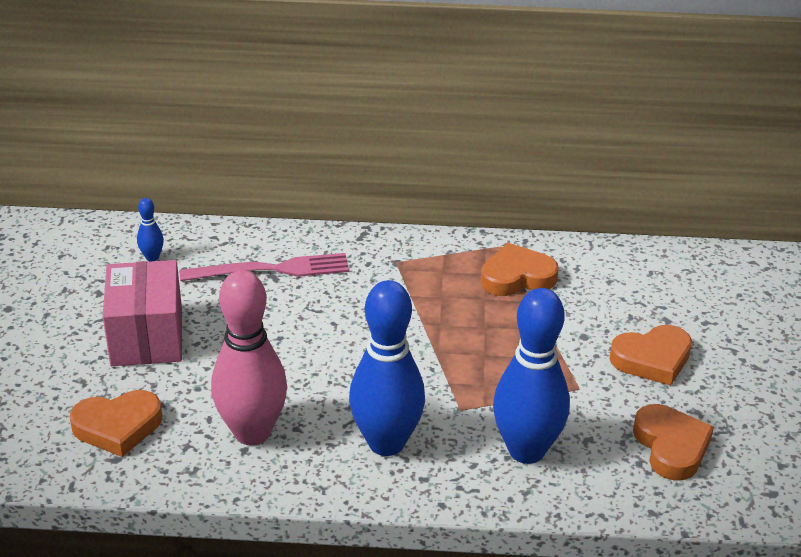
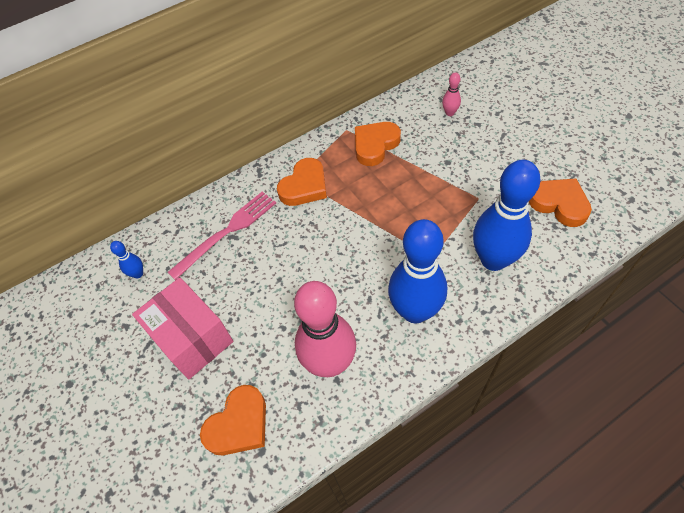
camera: 30 degrees left, 20 degrees up
orange heart [609,325,692,386] -> orange heart moved to [277,158,327,206]
none -> pink bowling pin [442,73,461,116]

